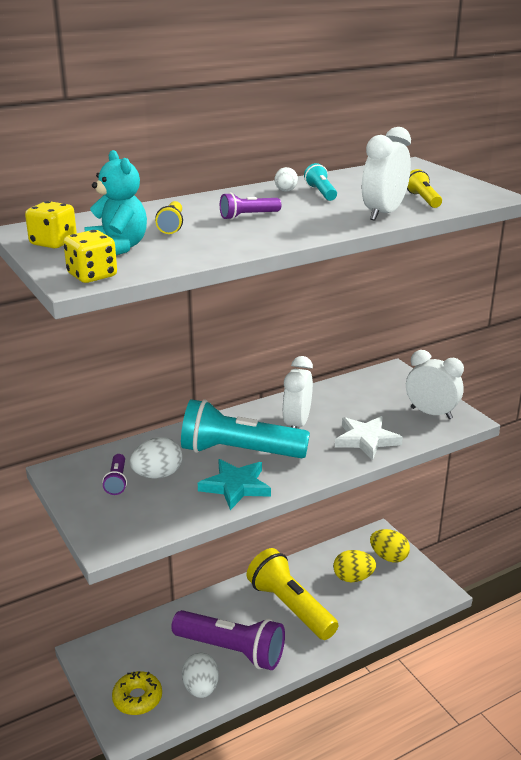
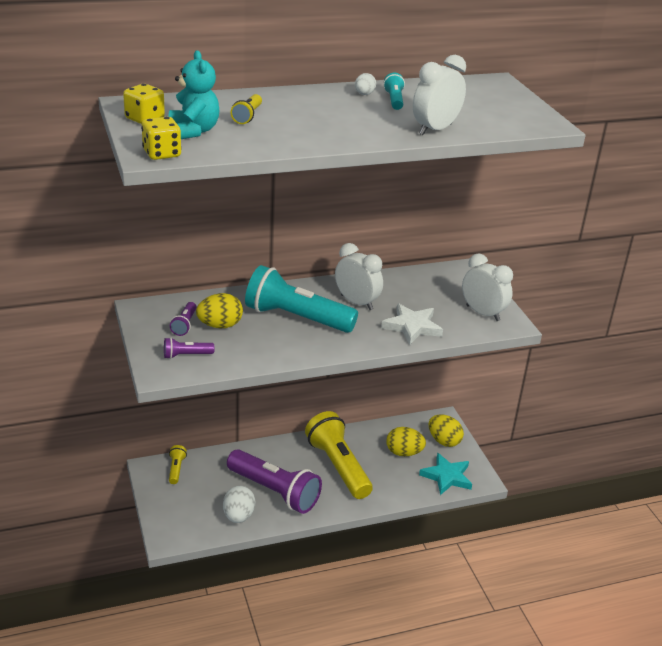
camera: 10 degrees right, 5 degrees up
yellow donut [112,671,162,715] -> none
white egg [130,437,182,479] -> yellow egg [196,293,243,328]
turquoise star [198,459,271,510] -> turquoise star moved to [419,453,472,495]
purple flashlight [220,193,281,220] -> purple flashlight moved to [164,337,215,359]
white clock [282,356,313,428] -> white clock turned 105 degrees clockwise [335,243,383,310]
yellow flashlight [407,169,442,208] -> yellow flashlight moved to [169,445,187,484]

